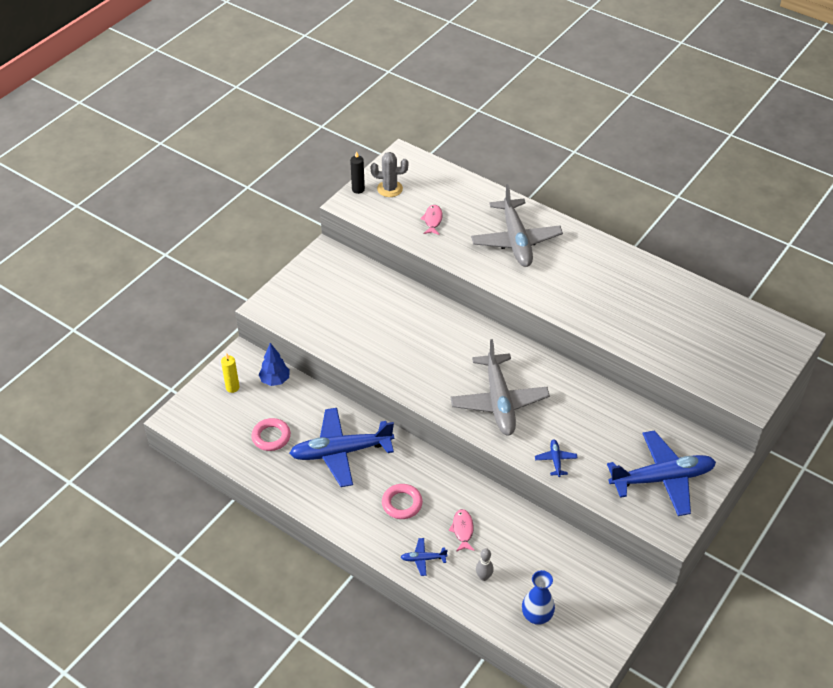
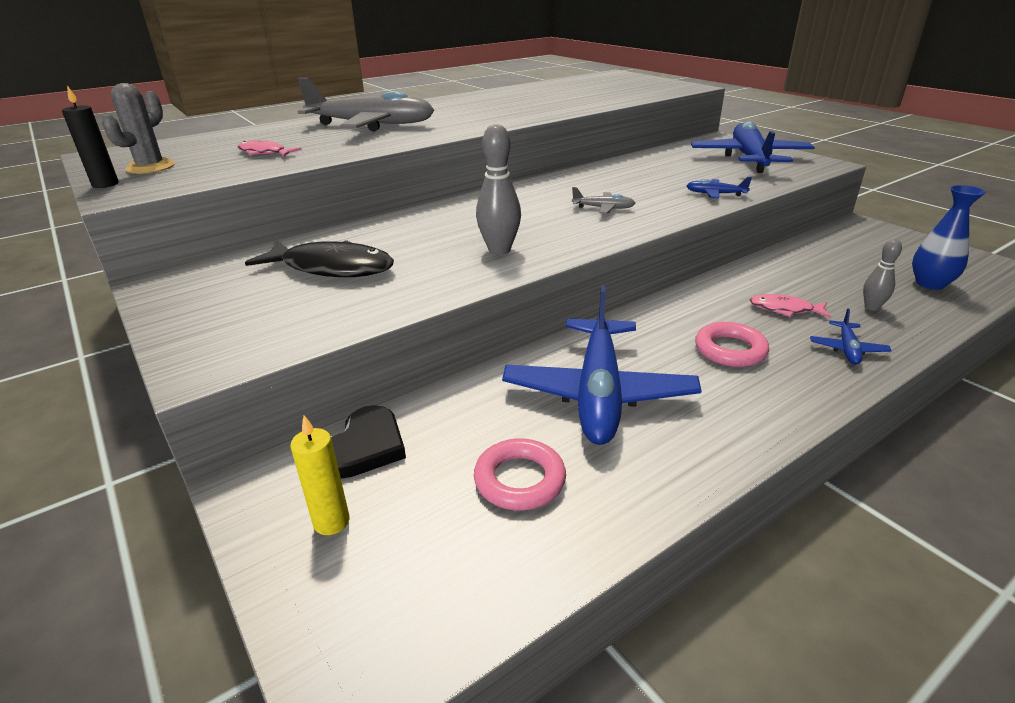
camera: 70 degrees left, 15 degrees down
blue tree [259,343,290,386] -> black heart [331,405,406,479]
grey plane [450,339,550,435] -> grey plane [572,187,635,214], size x0.42
none -> black fish [245,240,394,277]
none -> grey bowling pin [476,124,521,255]

